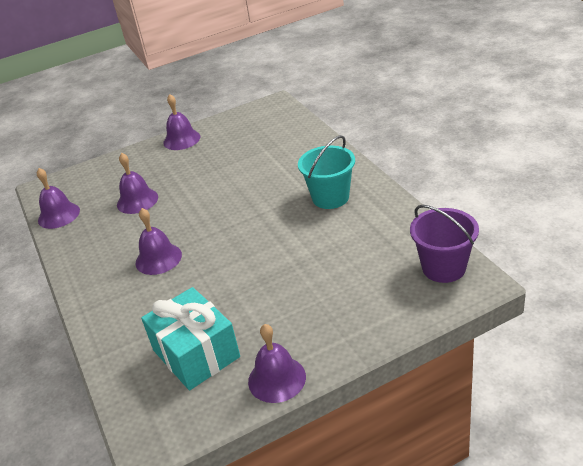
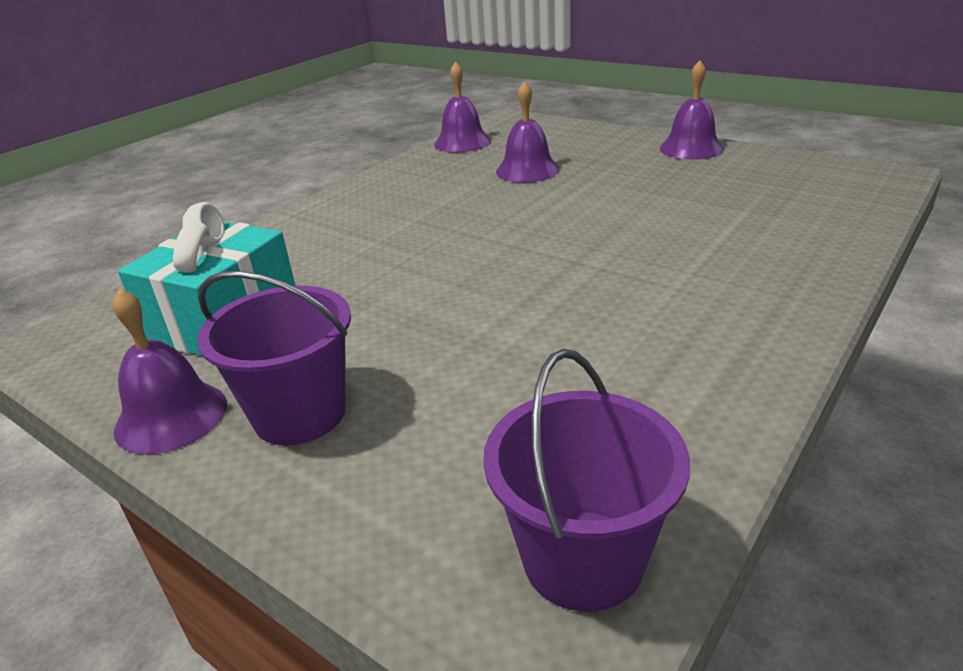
camera: 60 degrees right, 5 degrees down
purple bell [136,208,182,275] -> none
turquoise bucket [298,135,355,209] -> none
none -> purple bucket [197,271,351,445]

